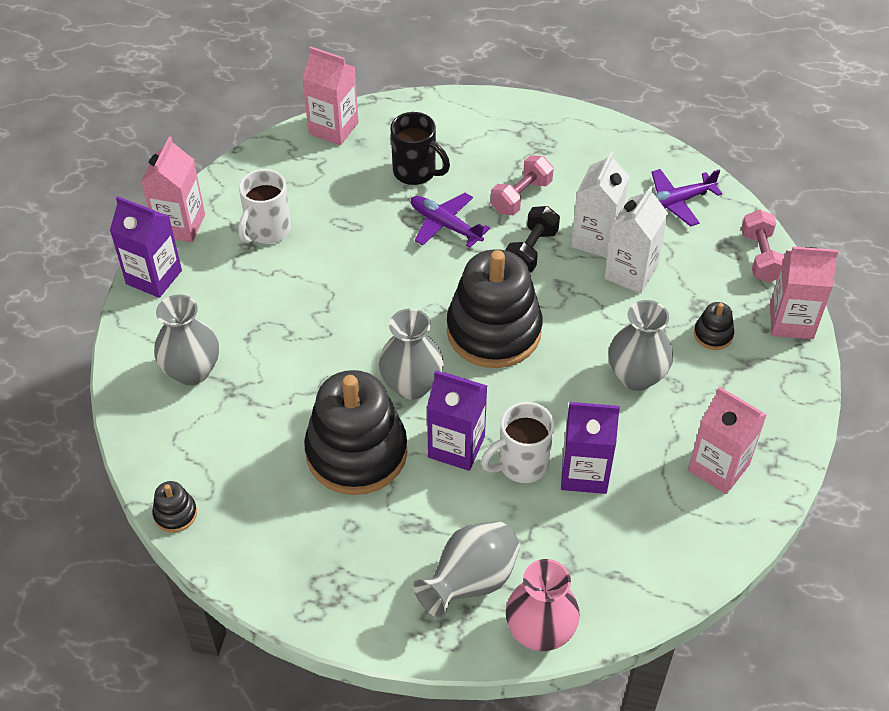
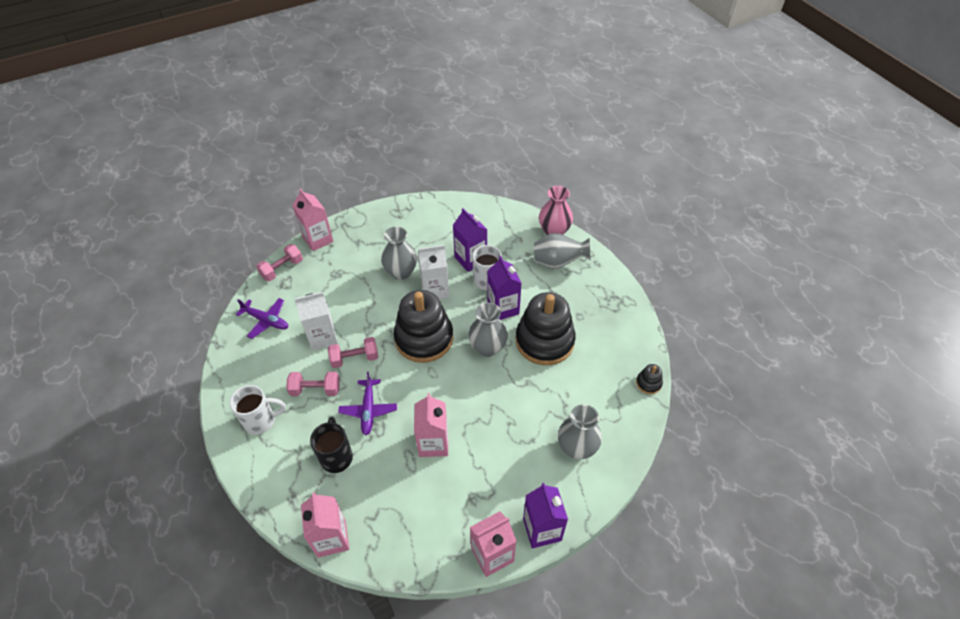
camera: 130 degrees left, 0 degrees up
white mug [238,169,291,244] -> white mug moved to [229,385,286,435]
black dumbbell [505,206,560,273] -> pink dumbbell [328,337,378,368]
white carton [604,186,668,294] -> white carton moved to [418,245,450,299]
pink carton [688,387,767,494] -> pink carton moved to [414,393,448,457]
black stacking toy [694,302,734,350] -> none

